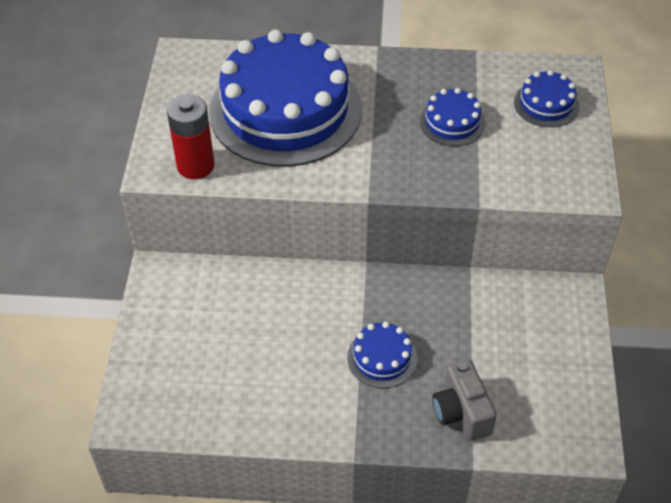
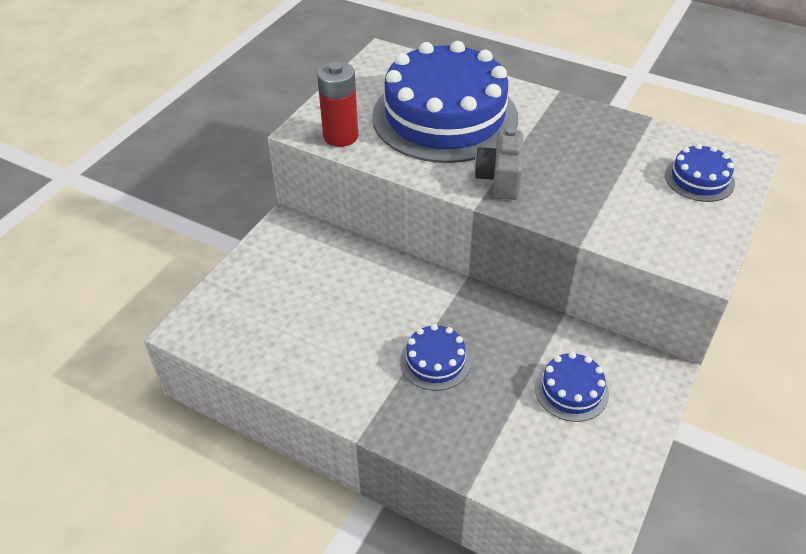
camera: 25 degrees right, 5 degrees down
blue cake [420,88,486,146] -> blue cake moved to [535,352,609,422]
grey camera [432,360,497,441] -> grey camera moved to [474,128,523,200]

